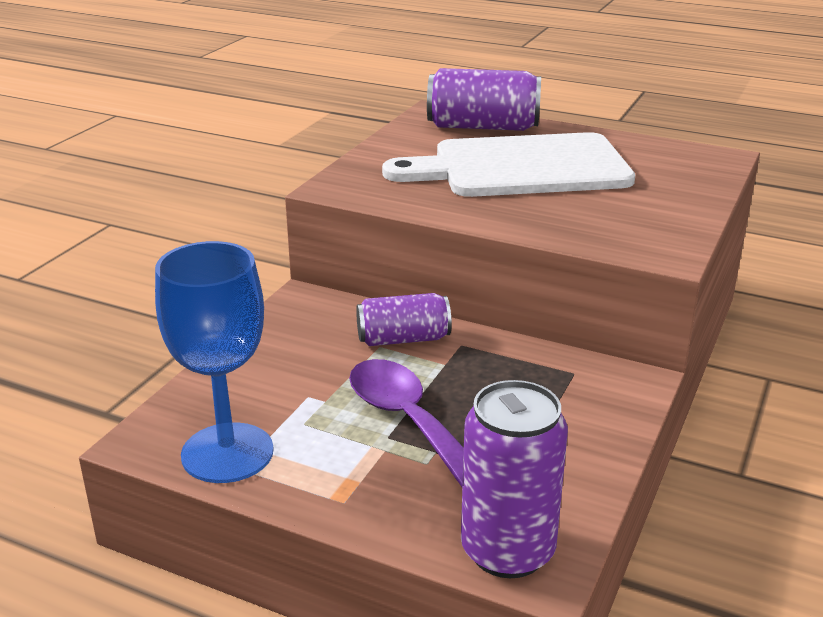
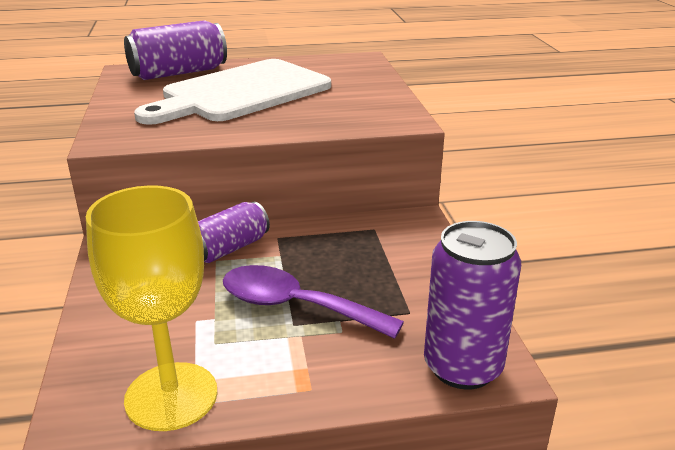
camera: 35 degrees left, 0 degrees up
blue goblet [155,241,274,483] -> yellow goblet [86,185,217,431]

